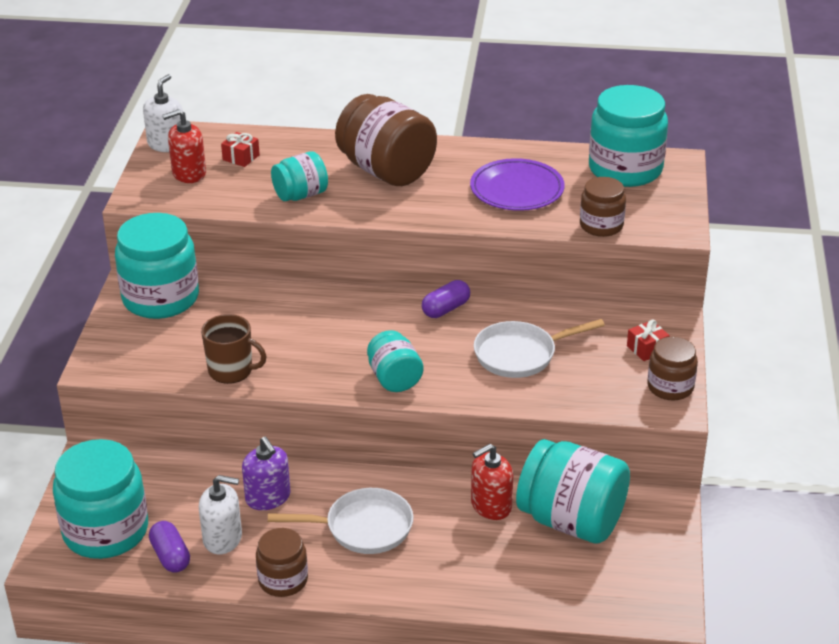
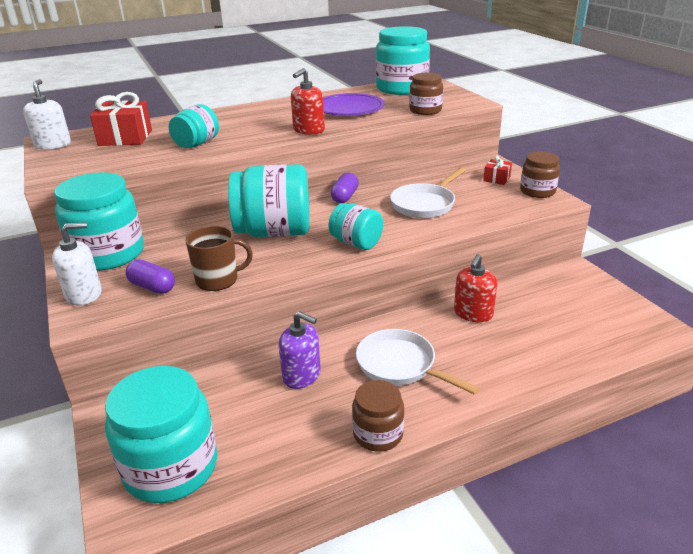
camera: 30 degrees left, 5 degrees down
purple capsule [149,521,190,573] -> purple capsule moved to [125,259,175,294]
red soap dispenser [162,109,206,183] -> red soap dispenser moved to [291,68,325,135]
white soap dispenser [199,475,242,554] -> white soap dispenser moved to [52,222,102,305]
red gift [221,132,260,167] -> red gift [90,92,152,146], size x1.88
white pan [268,488,413,554] -> white pan turned 105 degrees counterclockwise [356,329,480,395]
brown jar [335,94,437,186] -> none
turquoise jar [516,439,630,544] -> turquoise jar moved to [228,164,310,237]

